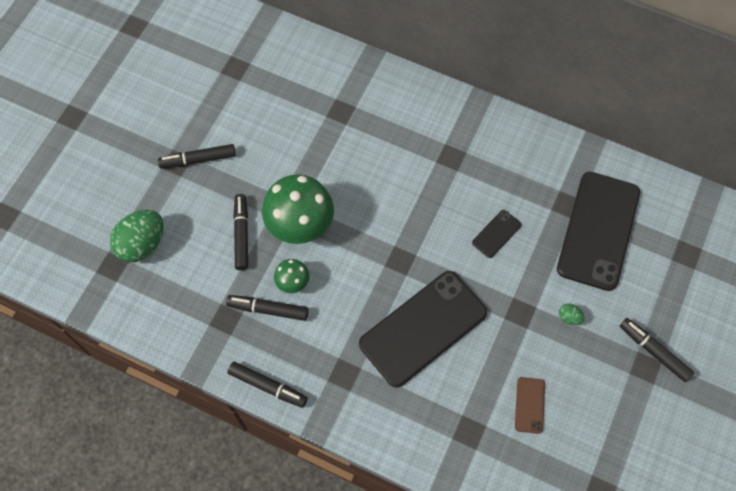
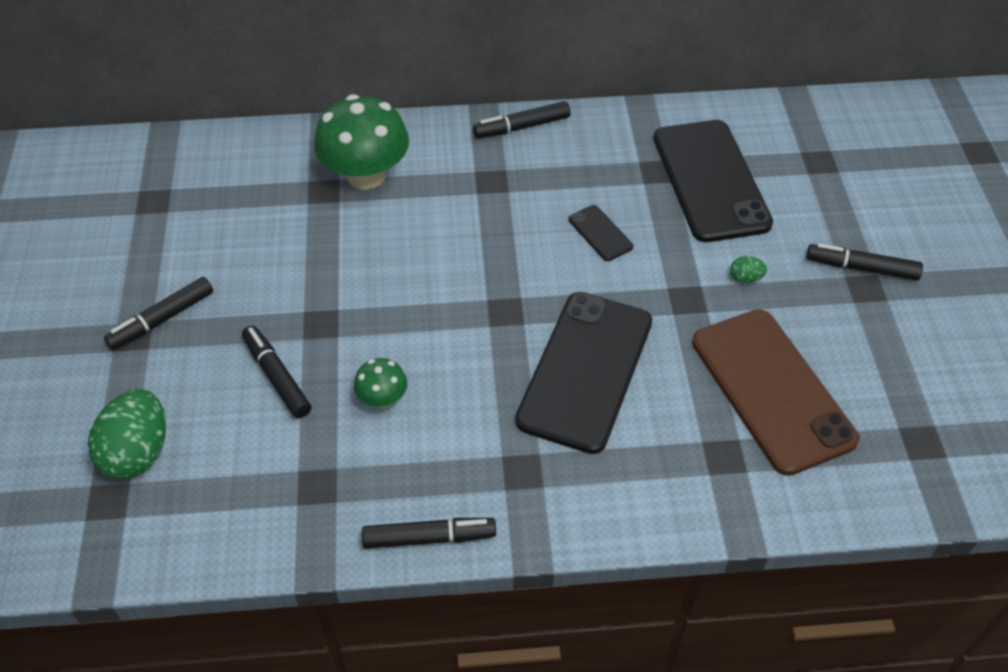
camera: 30 degrees left, 15 degrees down
black marker [226,295,309,321] -> black marker moved to [473,101,570,138]
green mushroom [262,174,334,244] -> green mushroom moved to [314,94,409,190]
black phone [472,210,521,258] -> black phone turned 45 degrees counterclockwise [569,205,633,261]
brown phone [515,377,545,434] -> brown phone [692,309,859,476], size x2.35

